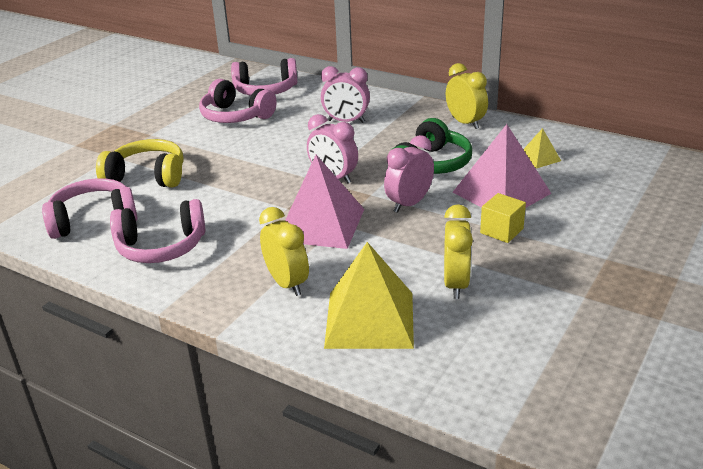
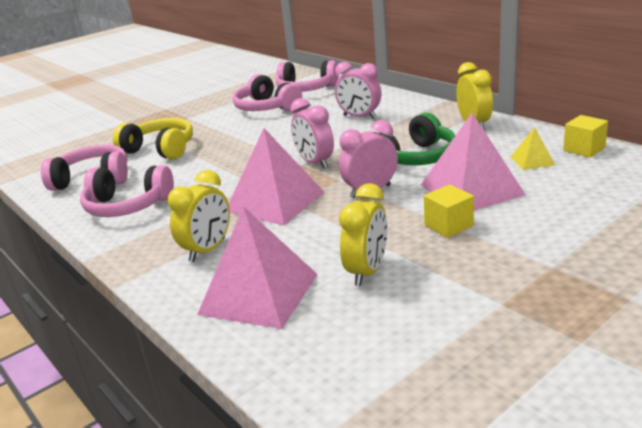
camera: 20 degrees right, 5 degrees down
yellow clock [259,207,309,296] -> yellow clock turned 45 degrees clockwise [168,170,230,262]
yellow pyramid [324,242,414,349] -> pink pyramid [197,206,318,329]
none -> yellow cube [563,115,608,158]

